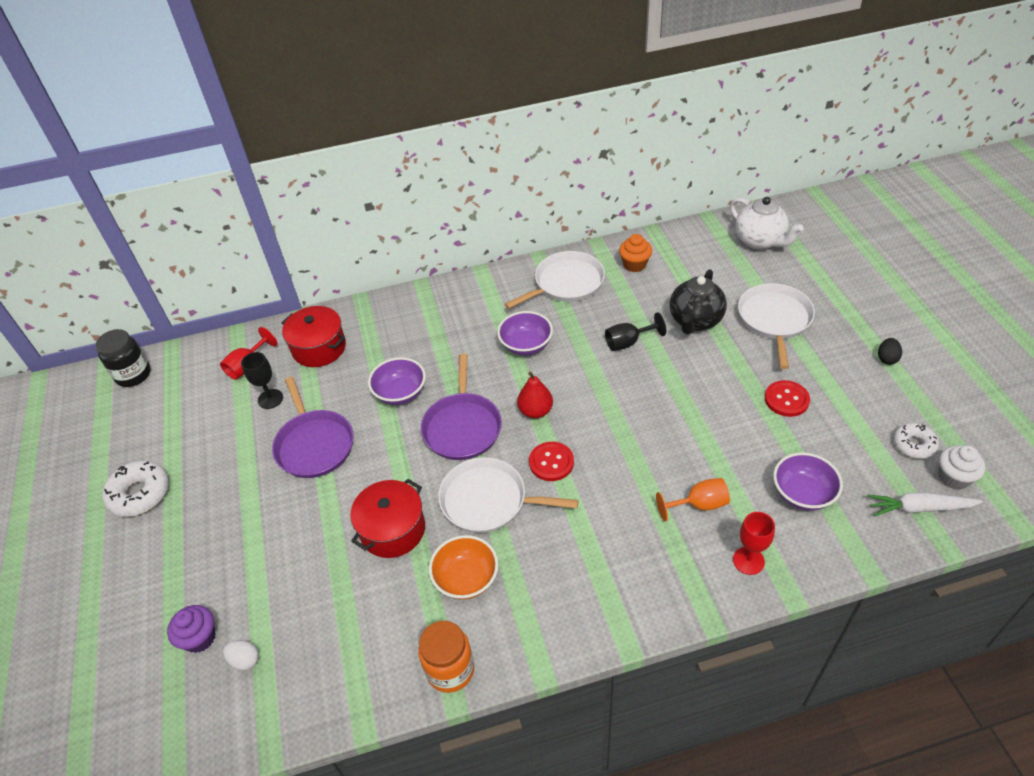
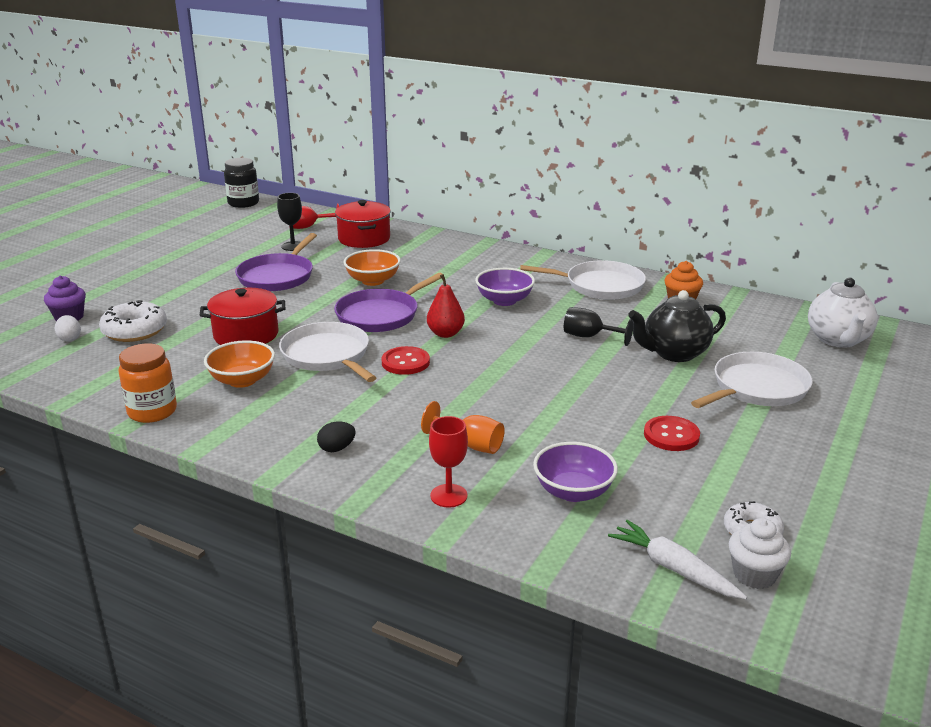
camera: 40 degrees right, 20 degrees down
white donut [102,460,169,517] -> white donut moved to [99,300,167,342]
purple bowl [368,357,426,405] -> orange bowl [343,249,401,286]
black egg [878,338,902,365] -> black egg moved to [317,422,356,452]

